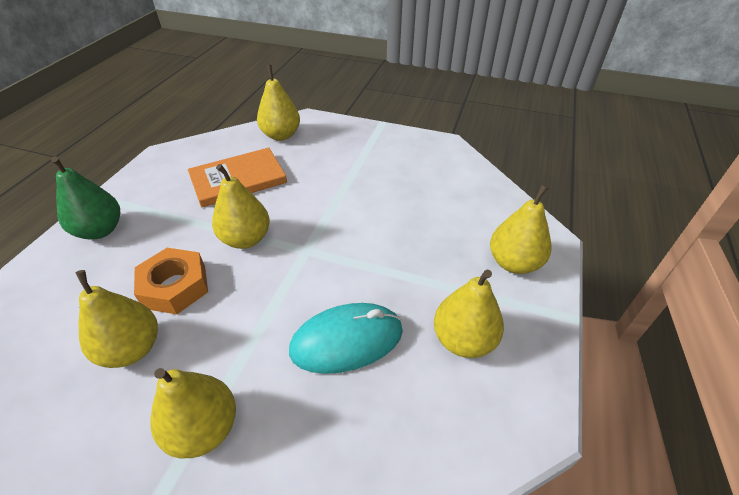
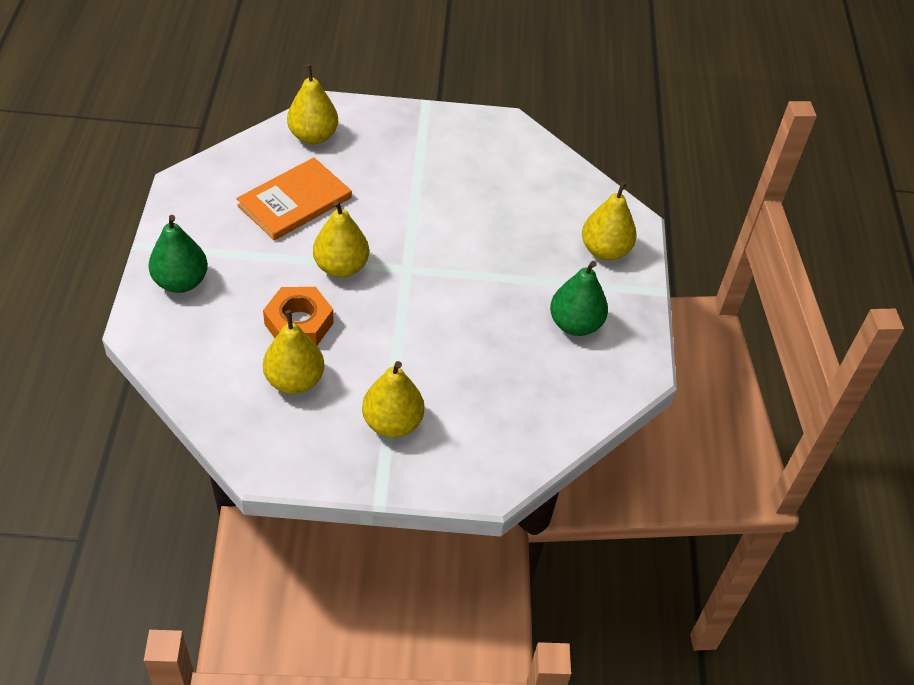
camera: 20 degrees left, 5 degrees up
turquoise mouse [289,303,403,374] -> none
yellow pear [434,270,504,358] -> green pear [550,261,608,336]

